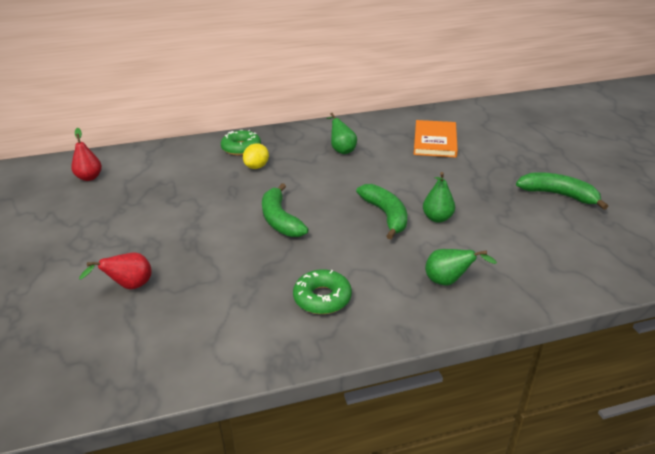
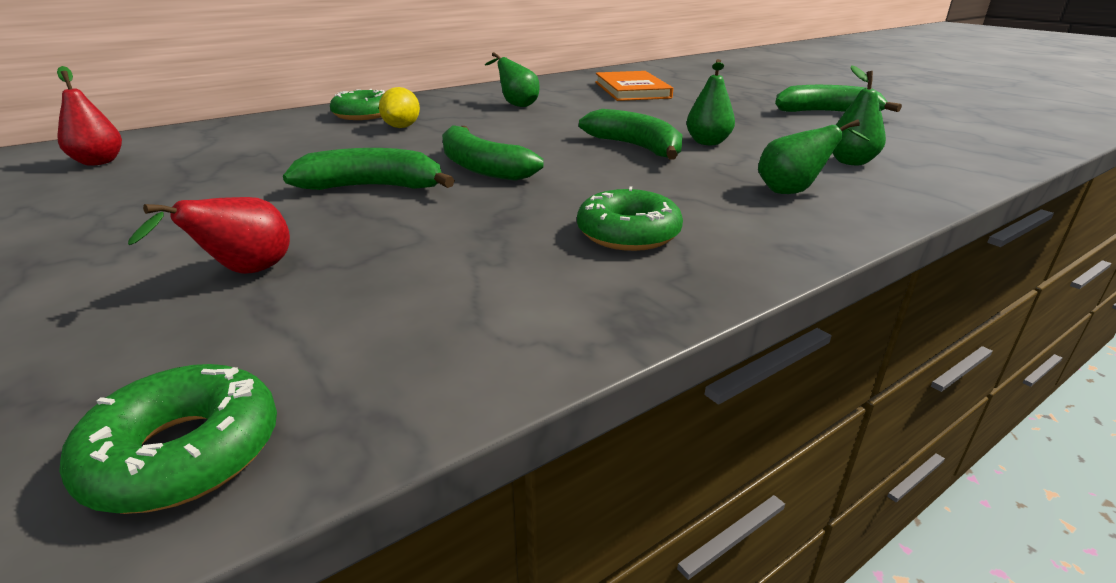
camera: 20 degrees left, 5 degrees down
none -> green donut [59,364,277,514]
none -> green banana [283,148,455,190]
none -> green pear [832,65,886,165]

